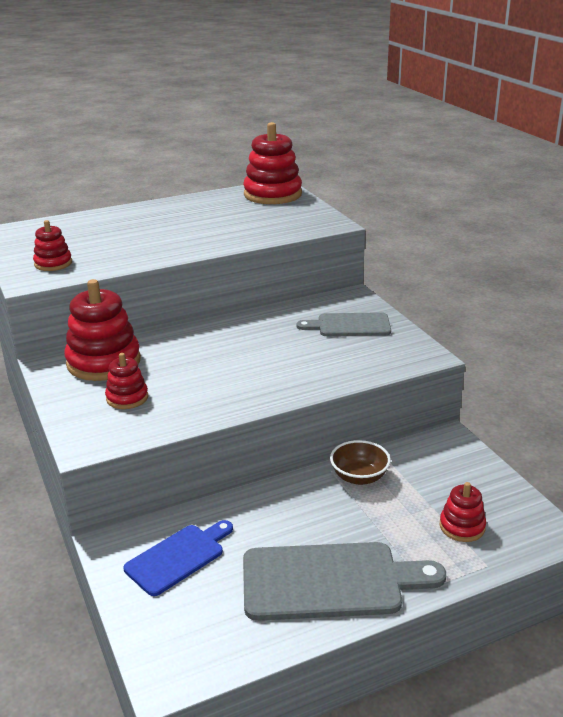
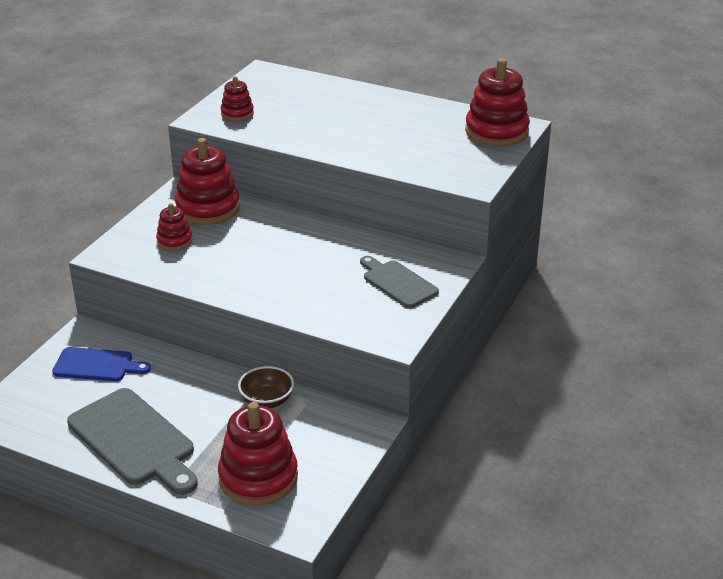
camera: 50 degrees right, 5 degrees up
red stacking toy [440,482,486,542] -> red stacking toy [218,402,298,506], size x1.88

